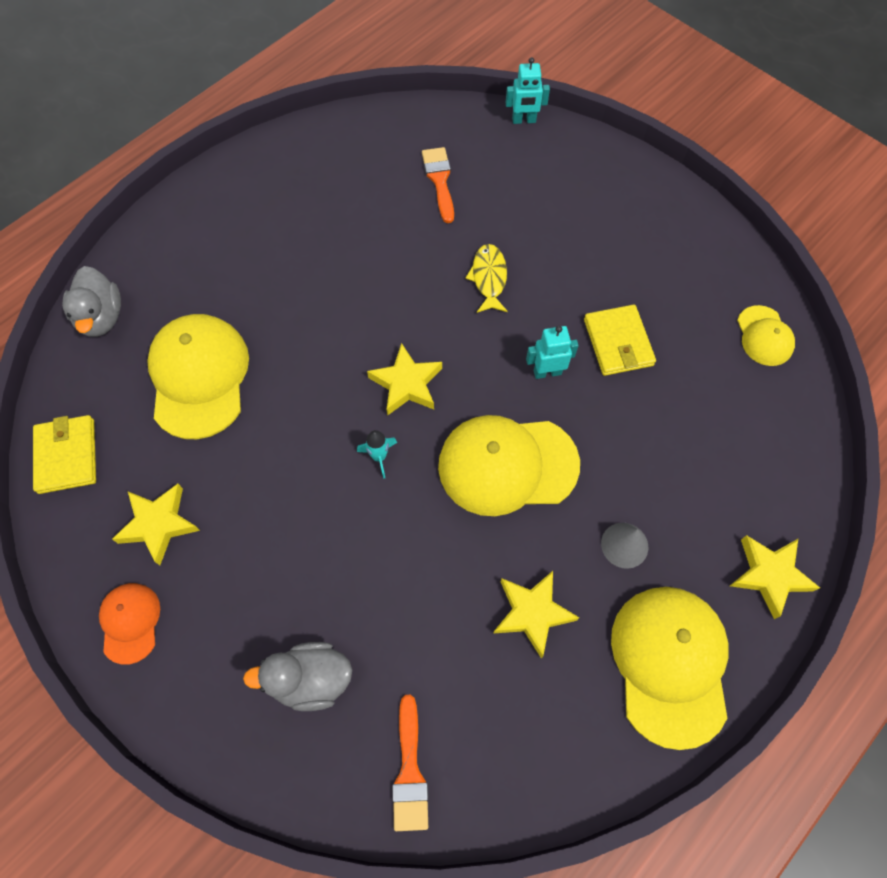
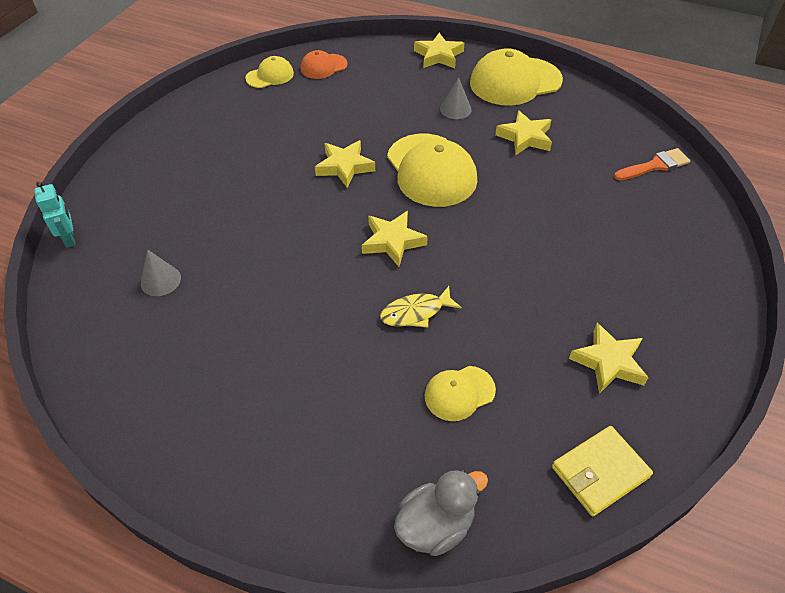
camera: 110 degrees left, 15 degrees down
orange cap [99,583,160,665] -> orange cap moved to [301,50,348,79]
yellow cap [147,314,249,439] -> yellow cap [425,366,496,421], size x0.52
grey duck [243,642,352,711] -> none
turquoise rocket [357,430,397,479] -> none
orange brush [422,147,454,223] -> grey cone [141,250,181,296]
yellow fish [465,244,508,313] -> yellow fish moved to [380,286,462,328]
turquoise robot [526,326,579,379] -> yellow star [315,140,375,188]
yellow wallet [584,305,656,376] -> none

